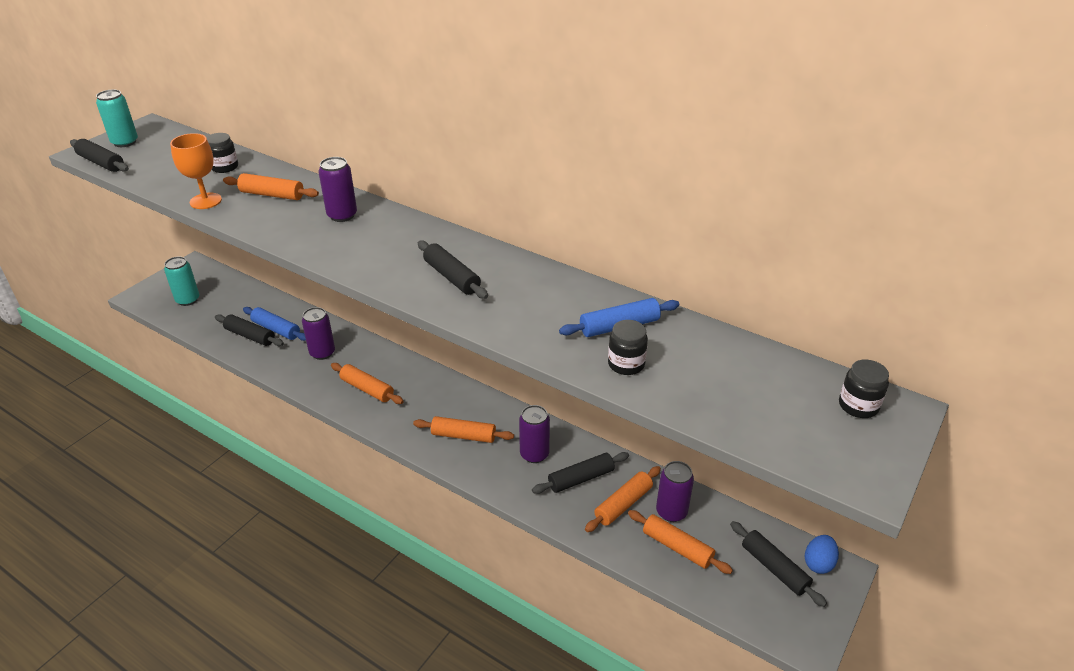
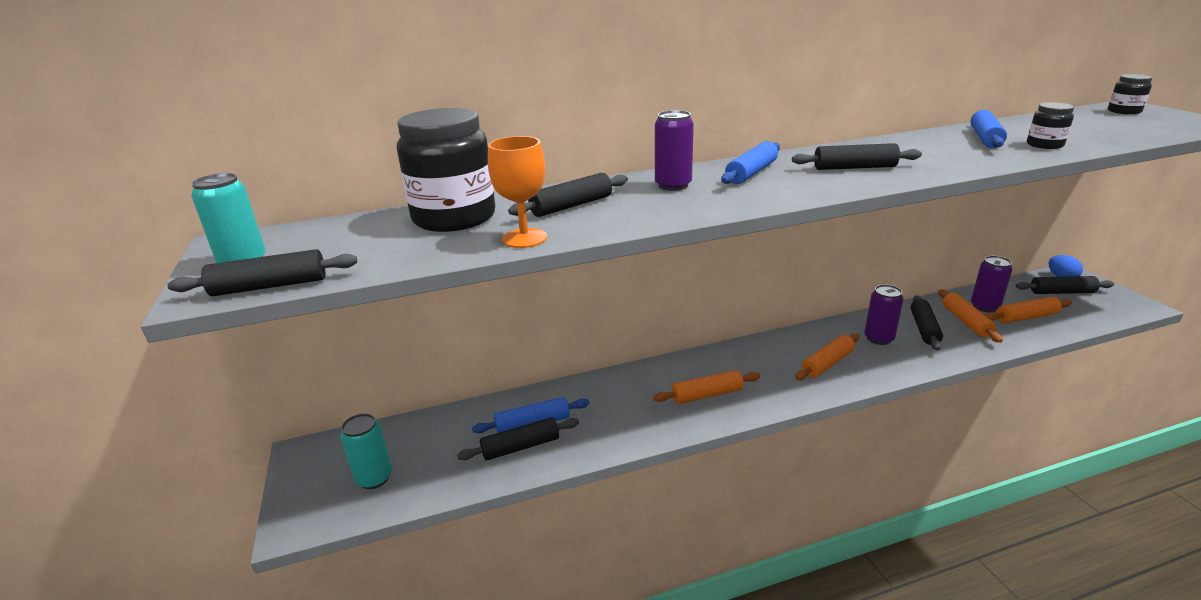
camera: 50 degrees left, 10 degrees down
black jar [206,133,238,173] -> black jar [397,108,495,232], size x2.16
orange rolling pin [223,173,319,200] -> black rolling pin [508,173,628,217]
purple can [302,307,335,360] -> none
none -> blue rolling pin [721,141,780,184]

